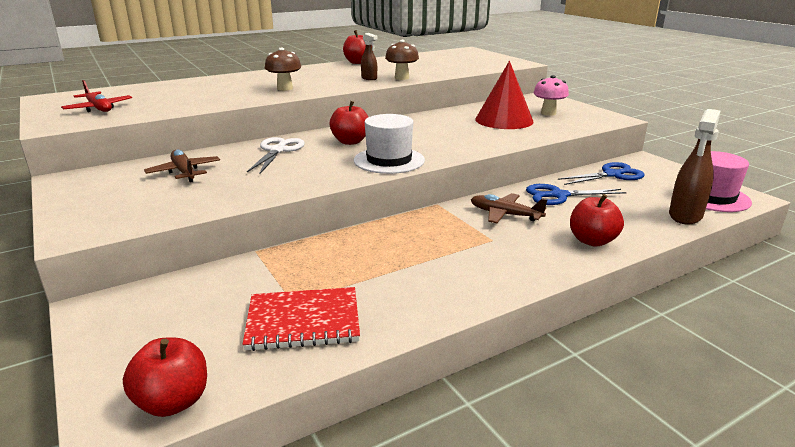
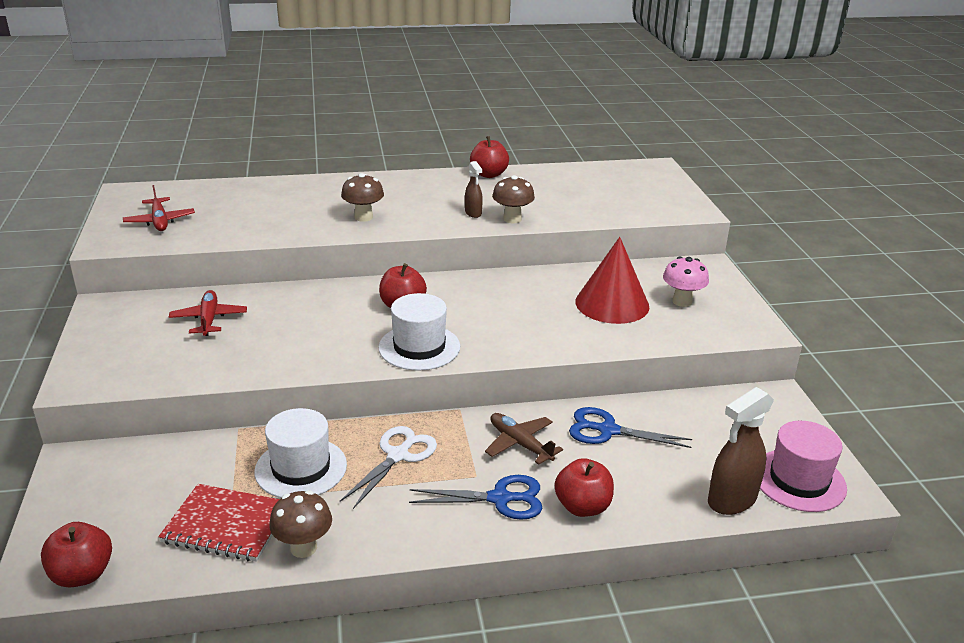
camera: 20 degrees right, 5 degrees up
brown plane [144,150,220,182] -> red plane [169,290,247,336]
white scissors [247,137,305,175] -> white scissors moved to [340,426,437,509]
blue scissors [558,162,644,185] -> blue scissors moved to [409,475,542,520]
none -> white hat [255,408,347,498]
none -> brown mushroom [269,490,332,558]

